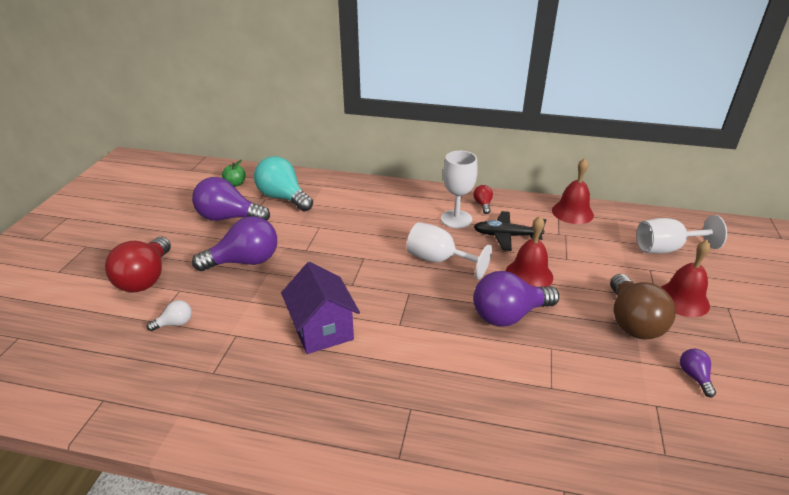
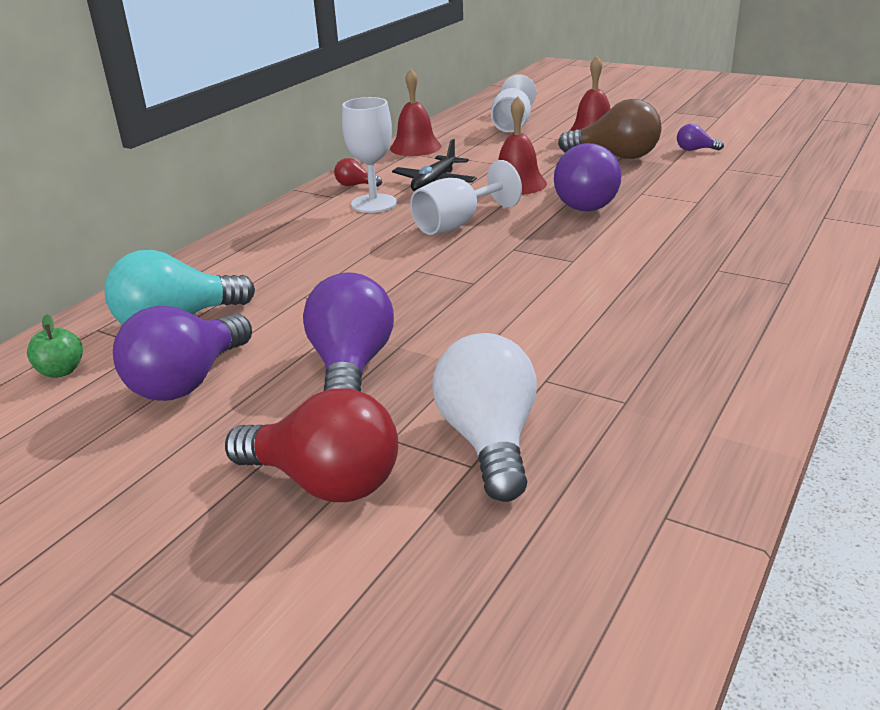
camera: 70 degrees left, 5 degrees down
white light bulb [147,300,192,331] -> white light bulb [432,333,537,502], size x2.16
purple house [281,262,360,354] -> none

